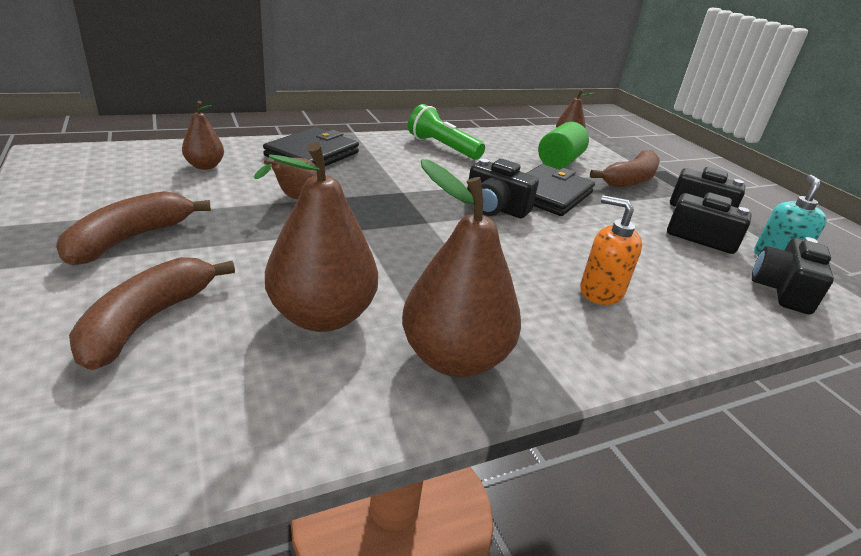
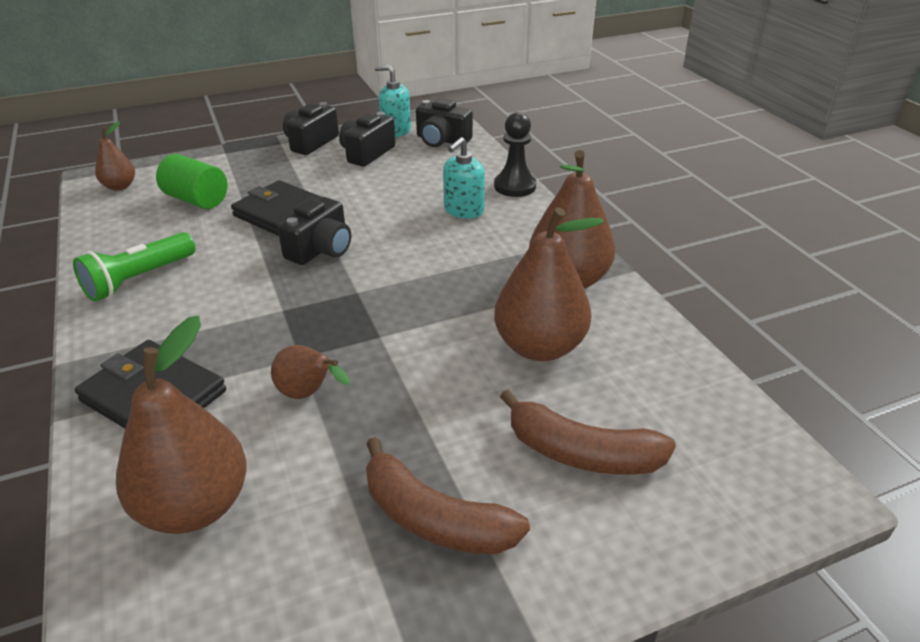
camera: 85 degrees left, 5 degrees up
brown pear [182,101,224,170] -> brown pear [116,316,247,534], size x1.88
orange soap dispenser [580,195,642,305] -> turquoise soap dispenser [443,137,485,219]
brown banana [590,150,660,188] -> none
none -> black pawn [494,112,536,197]

